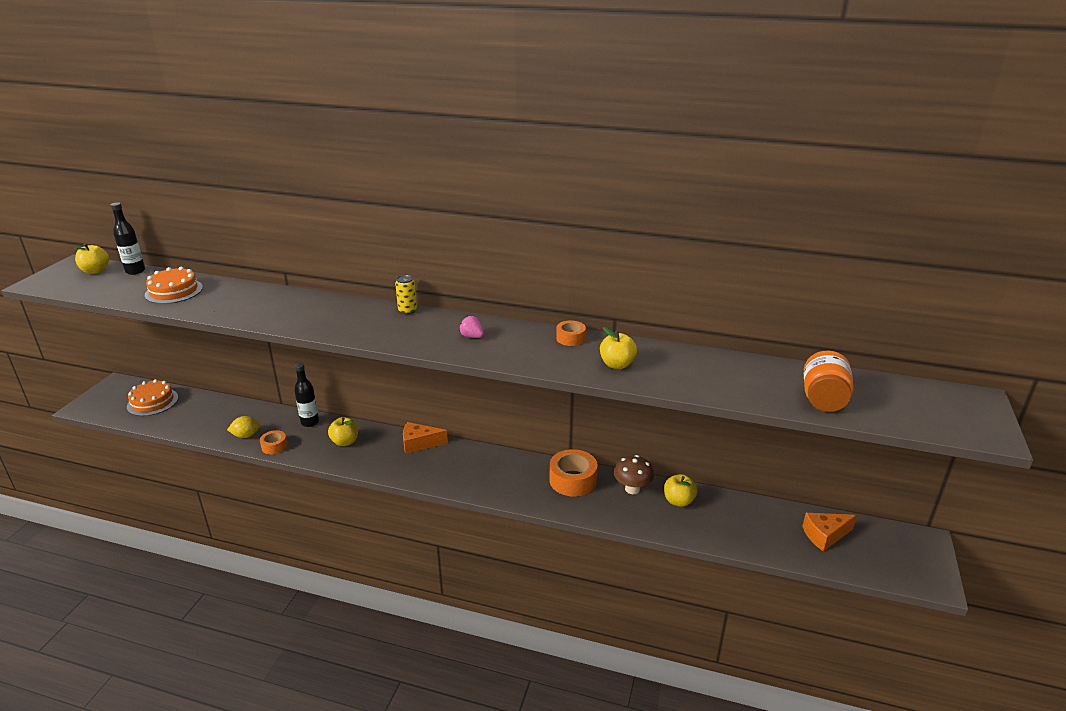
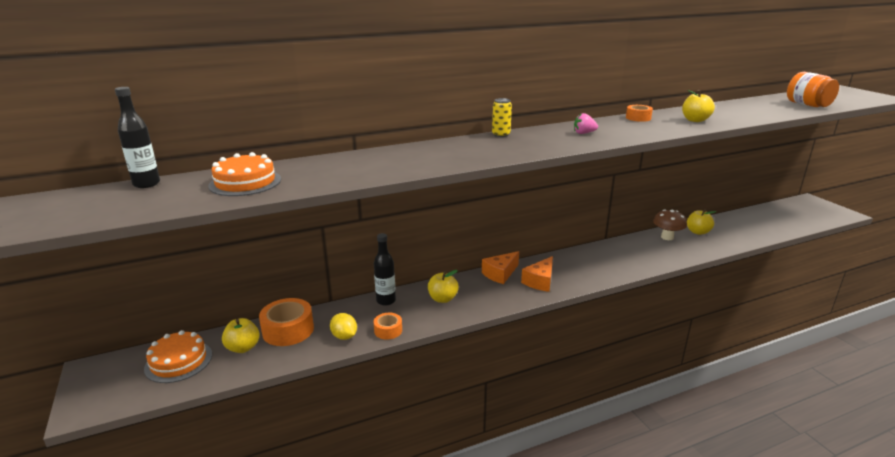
camera: 40 degrees left, 5 degrees down
yellow apple [75,243,109,274] -> yellow apple moved to [222,318,259,353]
yellow lemon [227,416,260,438] -> yellow lemon turned 75 degrees counterclockwise [330,313,357,340]
orange tape [550,449,598,497] -> orange tape moved to [259,298,314,346]
orange cheese [802,513,857,552] -> orange cheese moved to [521,256,553,292]

